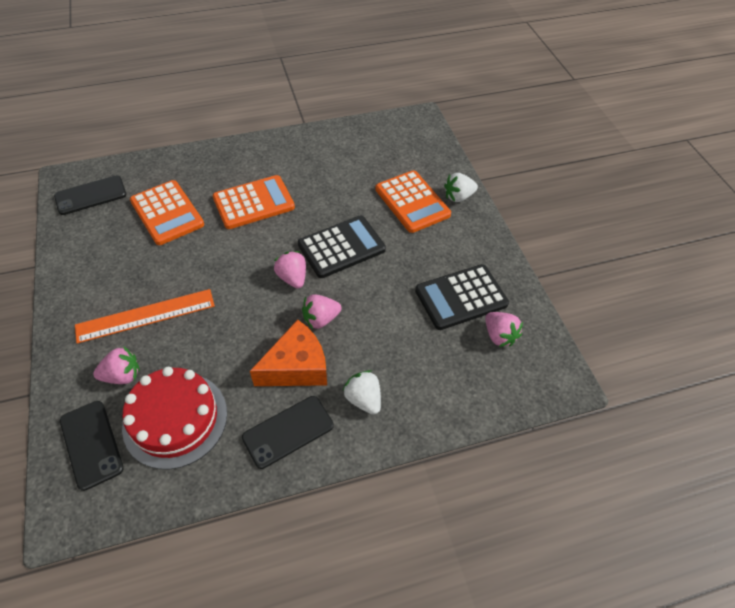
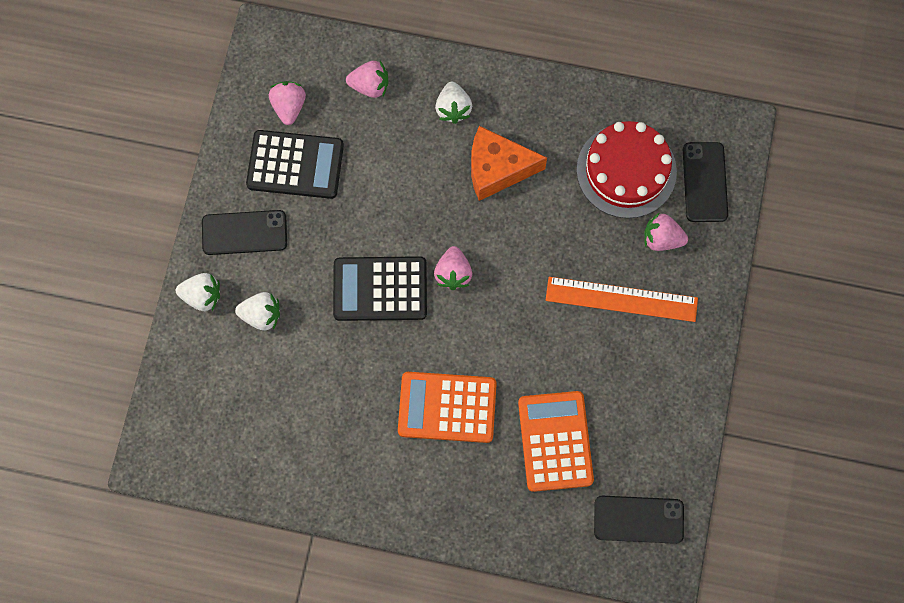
camera: 150 degrees left, 20 degrees up
black phone [242,396,334,469] -> black phone moved to [202,210,287,255]
pink strawberry [302,294,342,329] -> pink strawberry moved to [346,61,388,98]
orange calculator [375,170,451,233] -> white strawberry [235,292,280,331]

